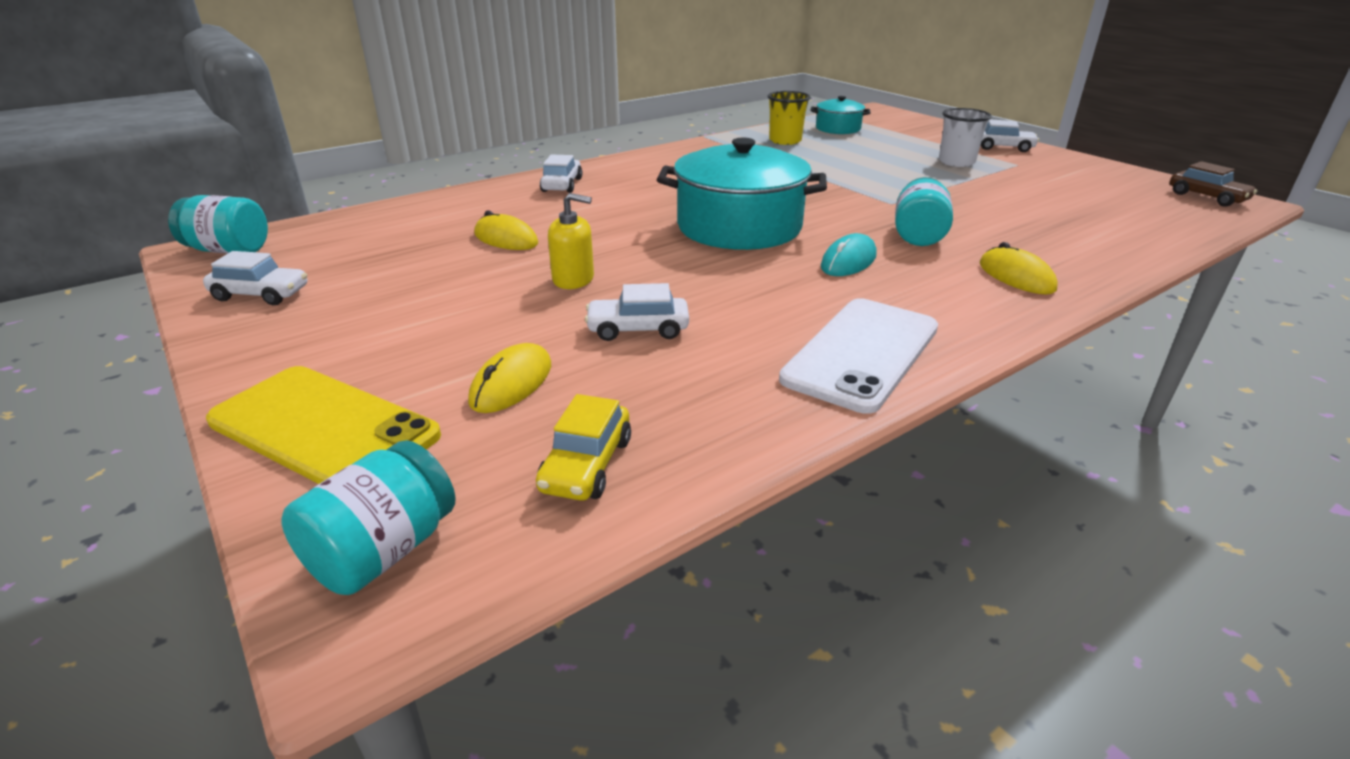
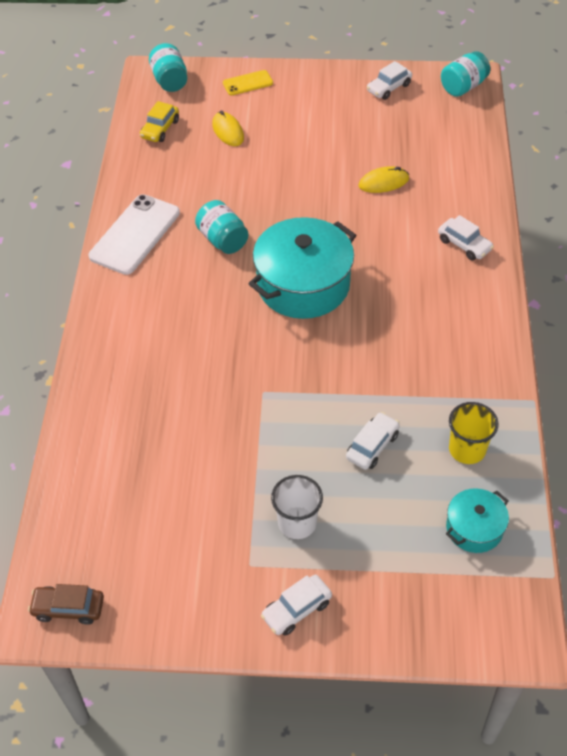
camera: 130 degrees right, 20 degrees up
yellow phone [206,366,441,484] -> yellow phone [223,70,273,96], size x0.53
yellow car [536,394,631,501] -> yellow car turned 120 degrees counterclockwise [140,101,179,142]
yellow soap dispenser [548,193,594,289] -> none
white car [585,283,689,341] -> white car moved to [346,412,400,470]
white phone [779,298,938,414] -> white phone turned 45 degrees clockwise [89,194,180,275]
turquoise mouse [821,233,877,276] -> none
turquoise jar [895,177,953,246] -> turquoise jar moved to [195,200,248,254]
yellow mouse [980,242,1058,295] -> none

